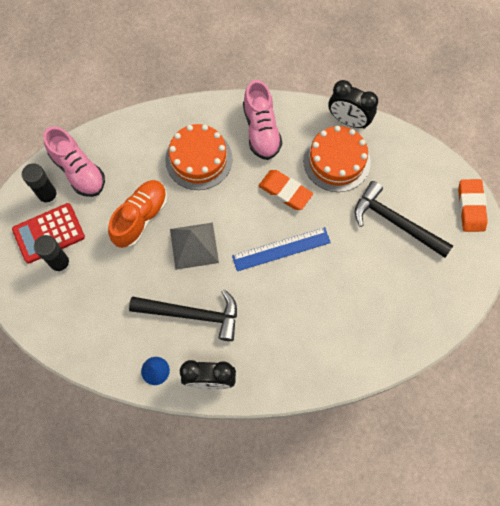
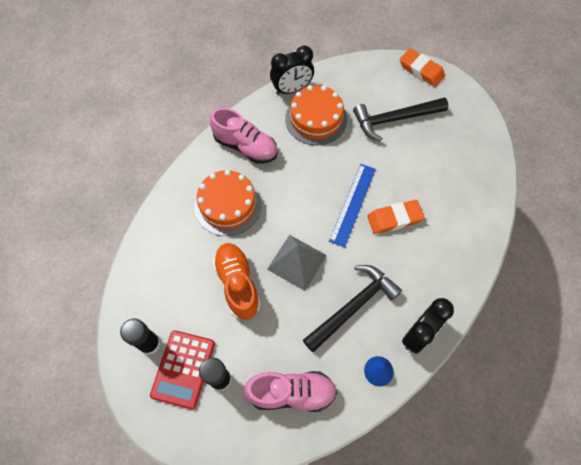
camera: 50 degrees left, 5 degrees down
pink shoe [43,127,105,197] -> pink shoe moved to [244,371,337,412]
orange eraser [259,170,313,210] -> orange eraser moved to [367,200,425,234]

